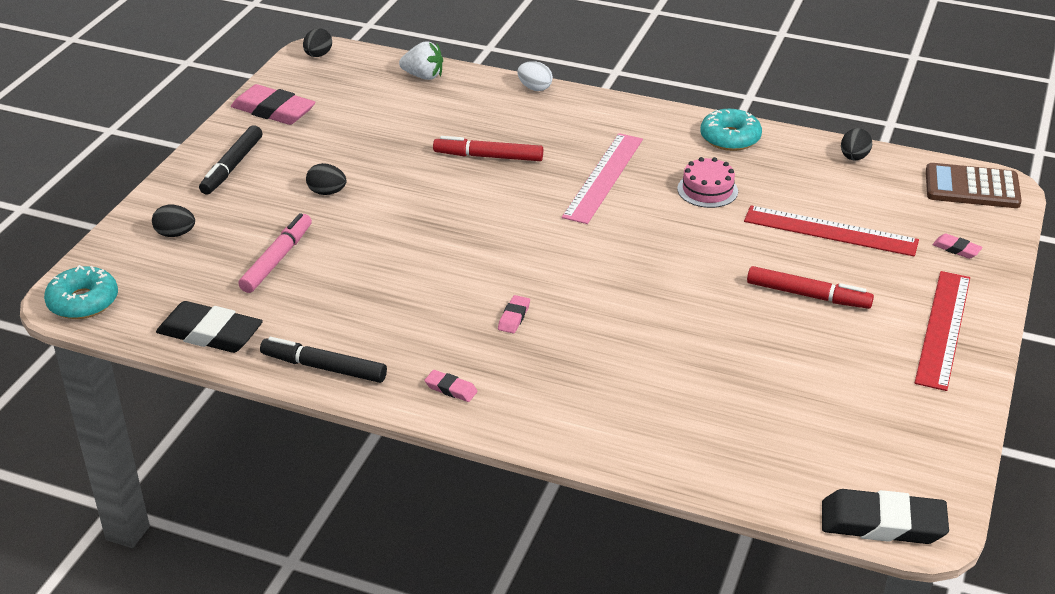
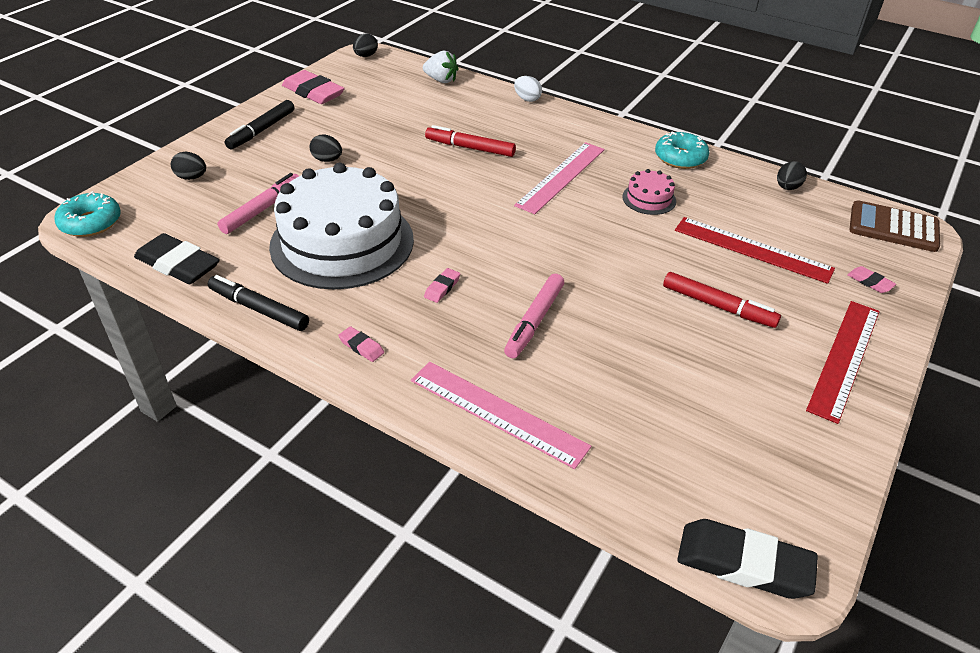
camera: 10 degrees right, 5 degrees up
none -> white cake [269,163,414,290]
none -> pink ruler [411,362,591,469]
none -> pink marker [504,274,564,358]

